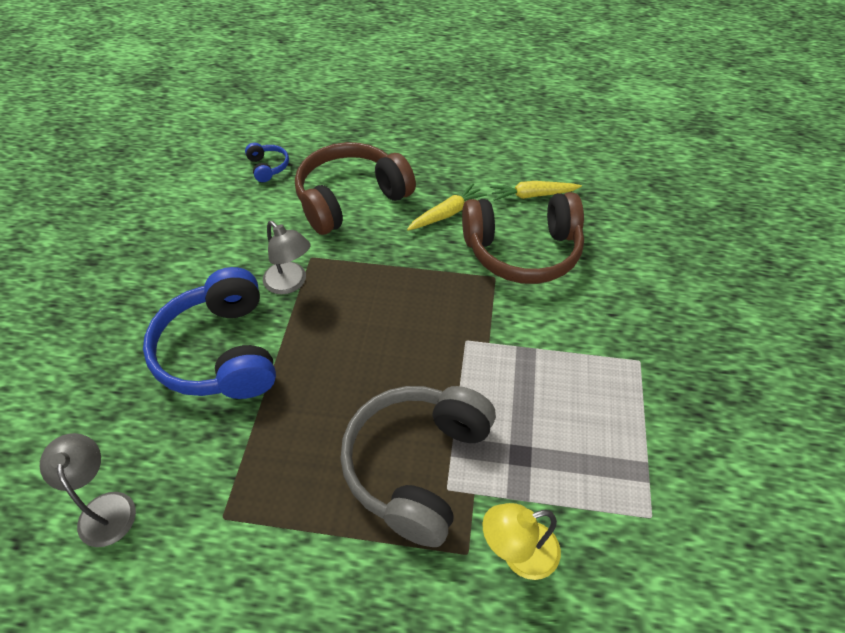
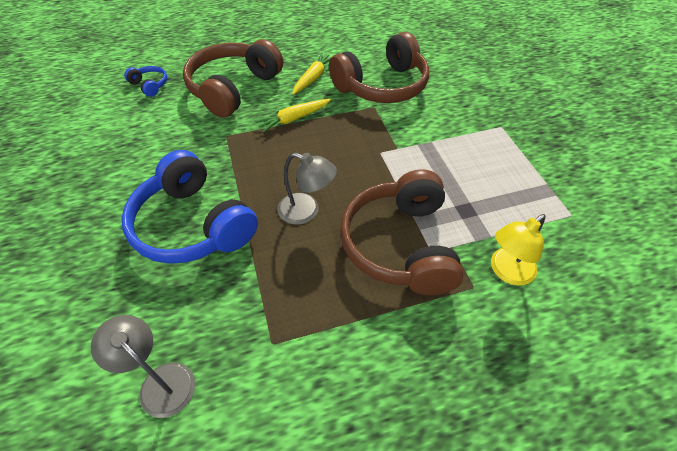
camera: 25 degrees left, 0 degrees up
grey lamp [263,221,310,295] -> grey lamp moved to [277,153,337,225]
grey headphones [340,386,496,547] -> brown headphones [340,169,464,295]
yellow carrot [490,181,582,201] -> yellow carrot moved to [255,99,331,133]

